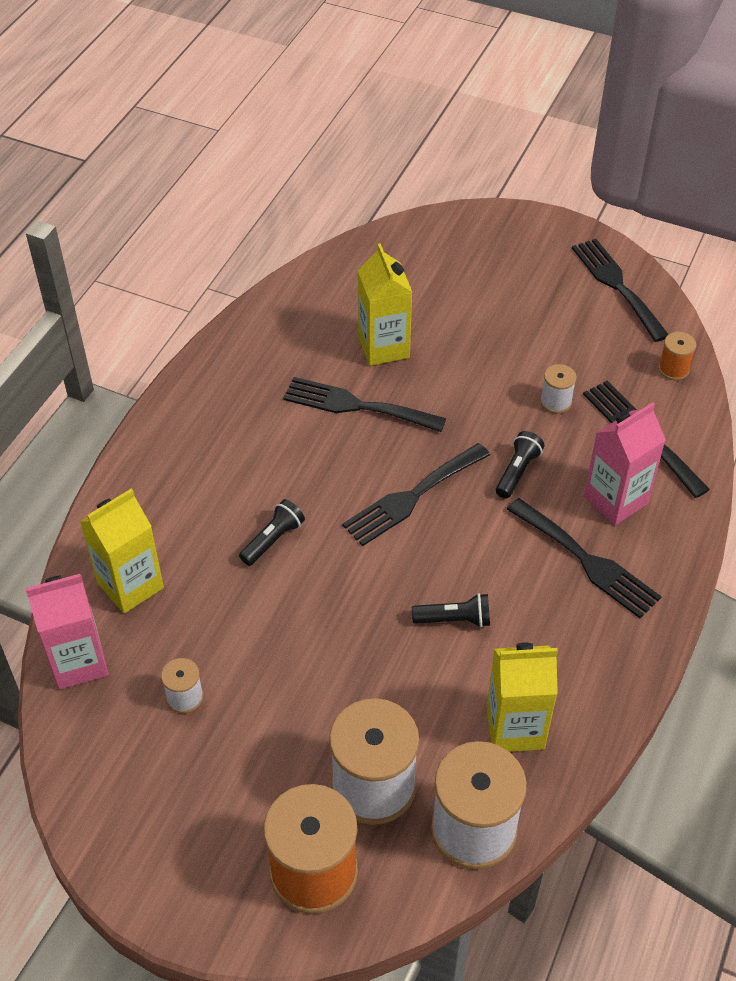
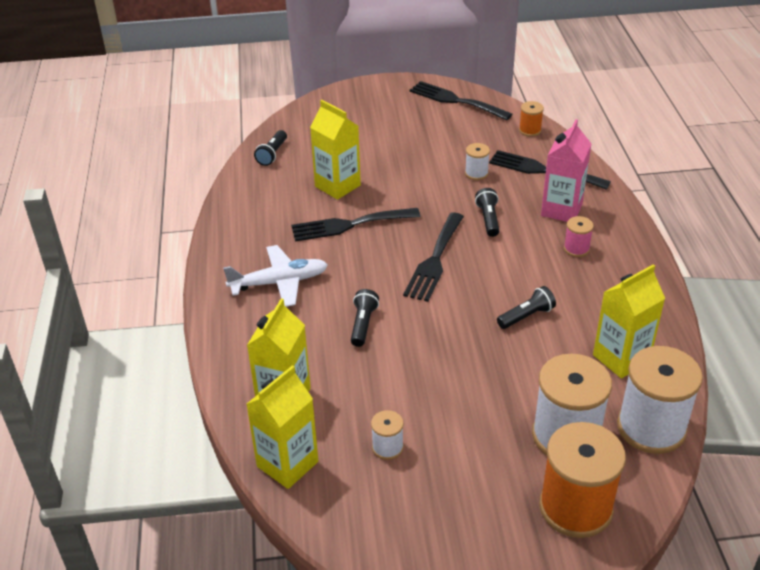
camera: 30 degrees left, 10 degrees down
pink carton [25,574,109,690] -> yellow carton [246,365,318,489]
black fork [507,498,662,618] -> pink spool [564,216,594,257]
none -> white plane [223,245,328,307]
none -> black flashlight [254,130,287,166]

